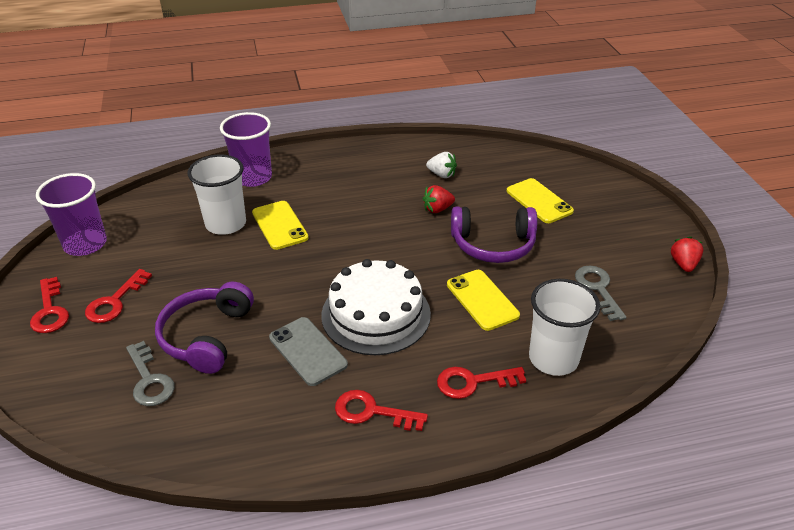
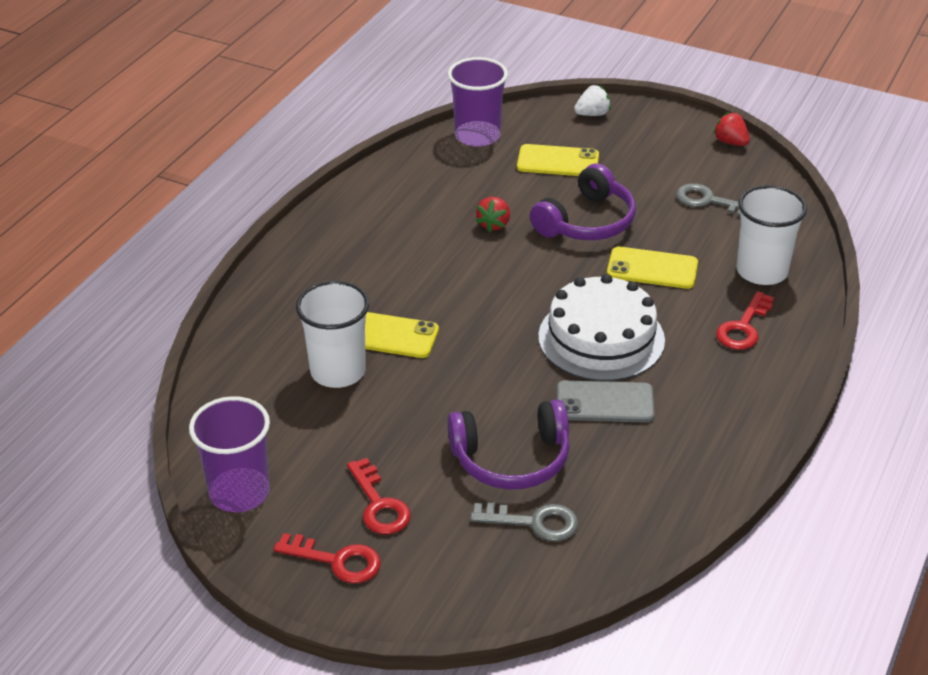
camera: 50 degrees left, 0 degrees up
purple headphones [155,282,254,374] -> purple headphones turned 60 degrees counterclockwise [447,400,570,490]
purple cup [220,112,272,187] -> purple cup moved to [448,57,508,147]
red key [335,390,428,431] -> none
white strawberry [426,152,457,178] -> white strawberry moved to [574,85,611,116]

